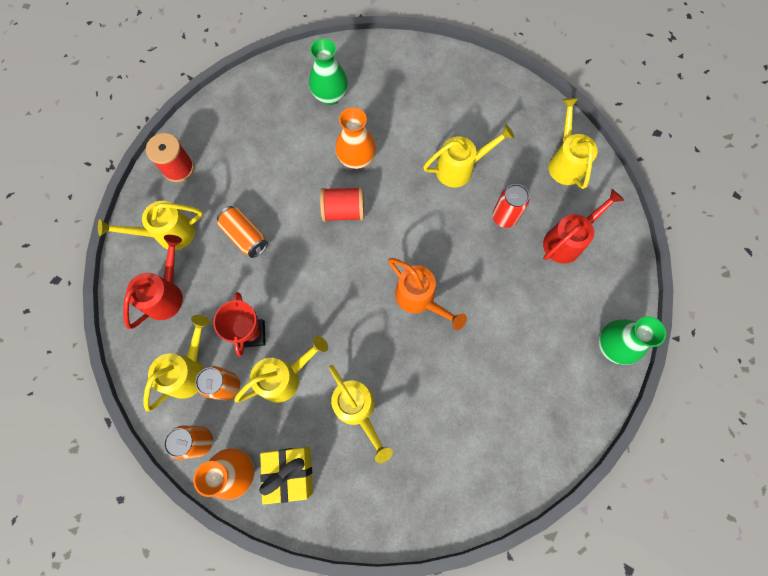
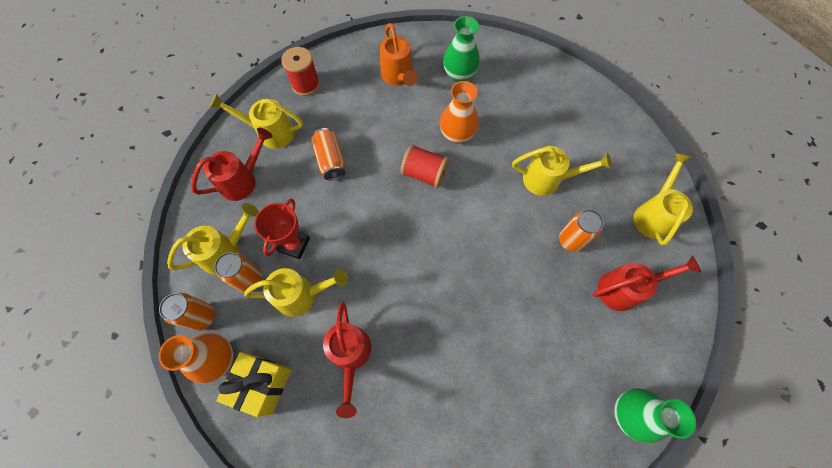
camera: 25 degrees right, 5 degrees down
yellow watering can [329,365,393,463] -> red watering can [323,302,371,418]
orange watering can [388,258,467,330] -> orange watering can moved to [380,23,418,86]
red can [492,184,529,228] -> orange can [559,209,604,252]

